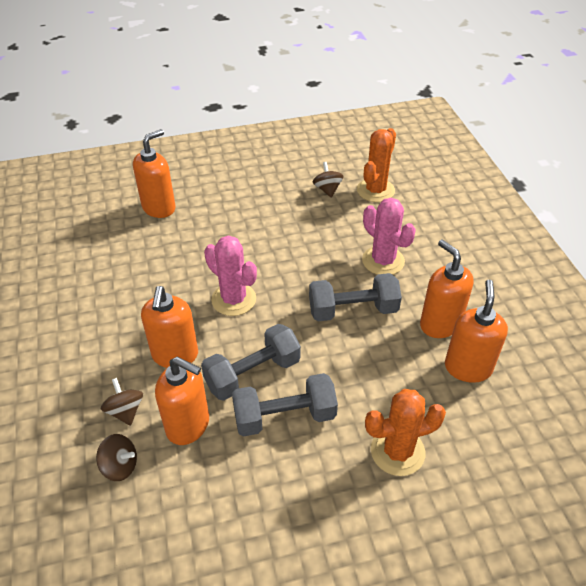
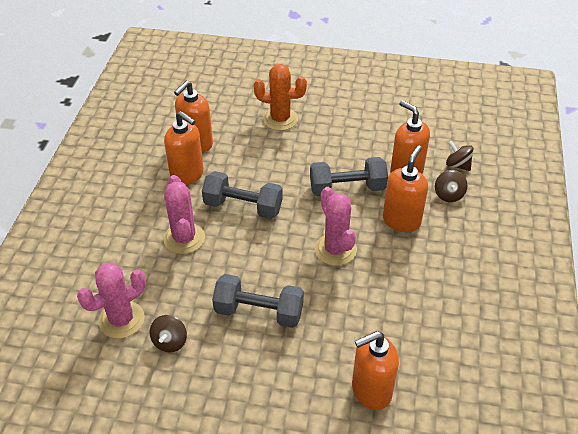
camera: 155 degrees left, 0 degrees up
grey dumbbell [232,373,338,436] -> grey dumbbell moved to [212,274,304,328]
orange cactus [357,128,396,202] -> pink cactus [77,263,146,339]
orange soap dispenser [420,239,474,338] -> orange soap dispenser turned 45 degrees counterclockwise [164,111,204,185]

